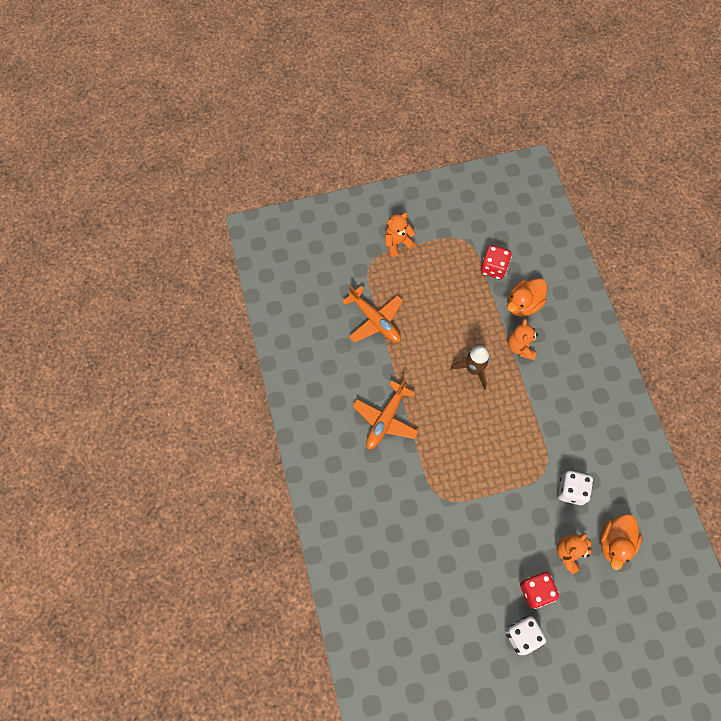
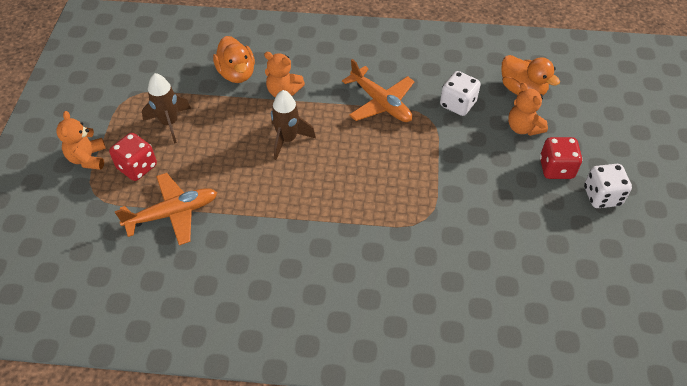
camera: 70 degrees left, 15 degrees down
orange plane [353,379,419,449] -> orange plane moved to [342,59,415,122]
red dice [481,245,512,279] -> red dice moved to [109,133,157,181]
none -> brown rocket [142,73,191,144]

